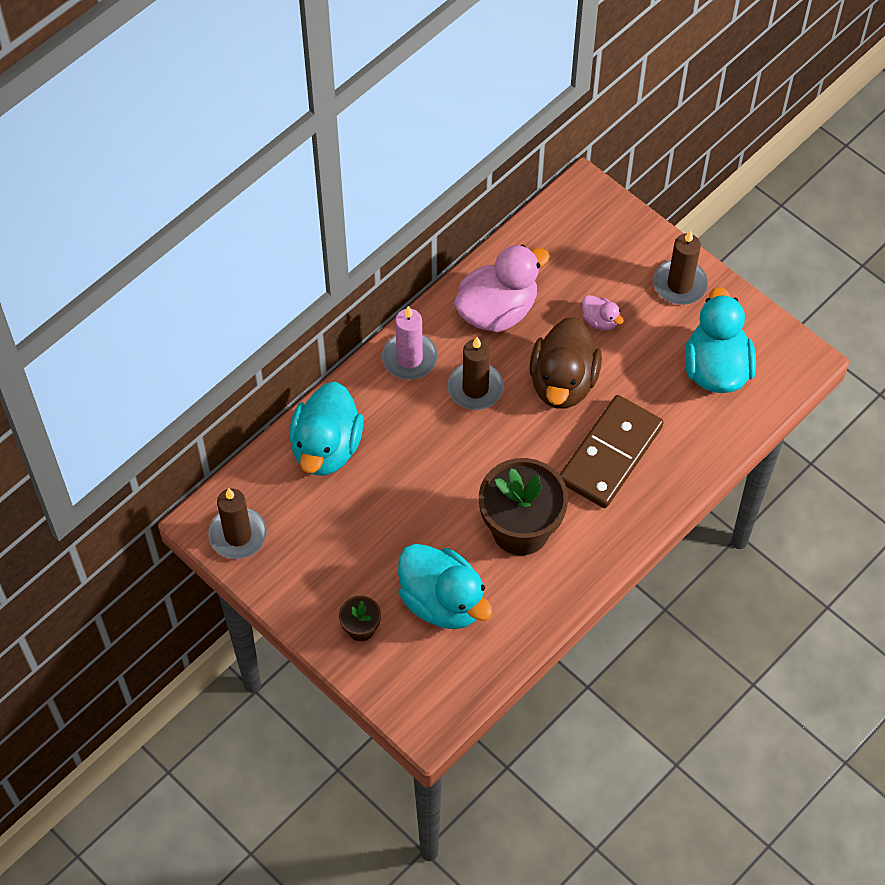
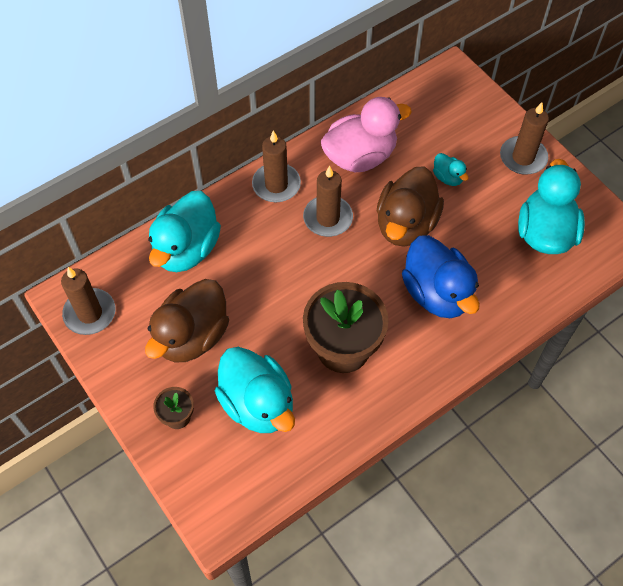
camera: 10 degrees right, 0 degrees up
pink candle [382,306,438,380] -> brown candle [252,130,301,202]
brown domino [559,395,664,508] -> blue duck [402,235,480,318]
pink duck [582,295,624,331] -> turquoise duck [433,153,469,186]
none -> brown duck [145,279,229,363]

